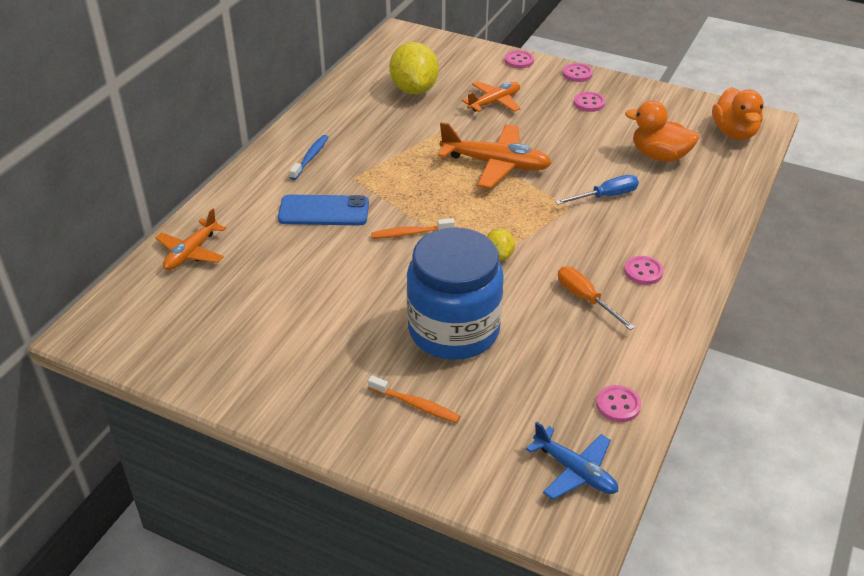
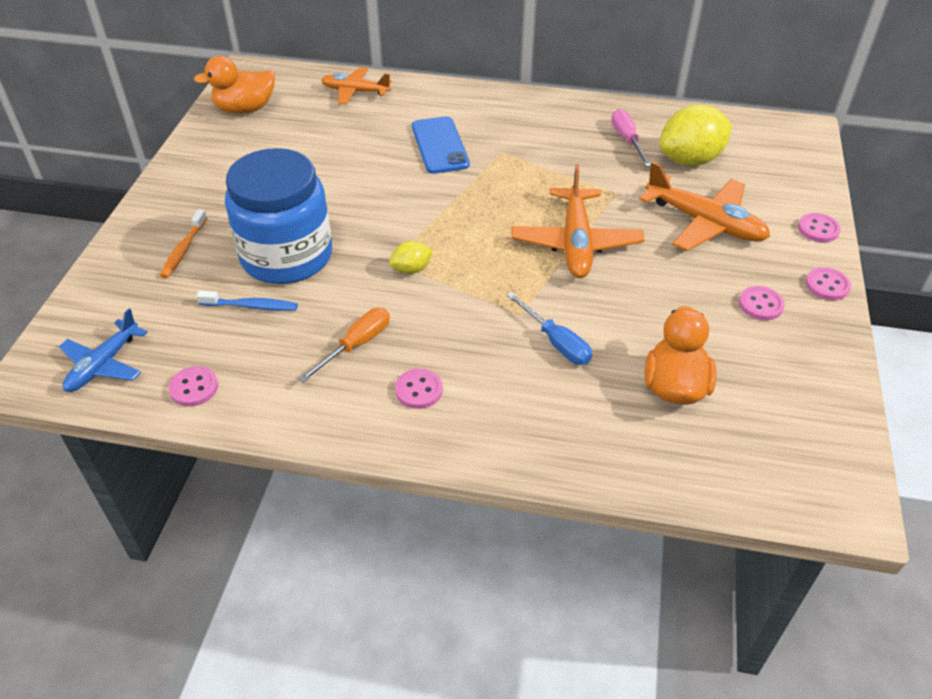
camera: 75 degrees right, 5 degrees up
blue toothbrush [289,135,329,180] -> blue toothbrush moved to [196,291,298,311]
orange toothbrush [371,218,455,239] -> none
orange plane [462,81,520,112] -> orange plane [639,161,770,251], size x1.55
orange duck [712,87,764,140] -> orange duck moved to [194,56,275,114]
none -> pink screwdriver [611,109,651,167]

